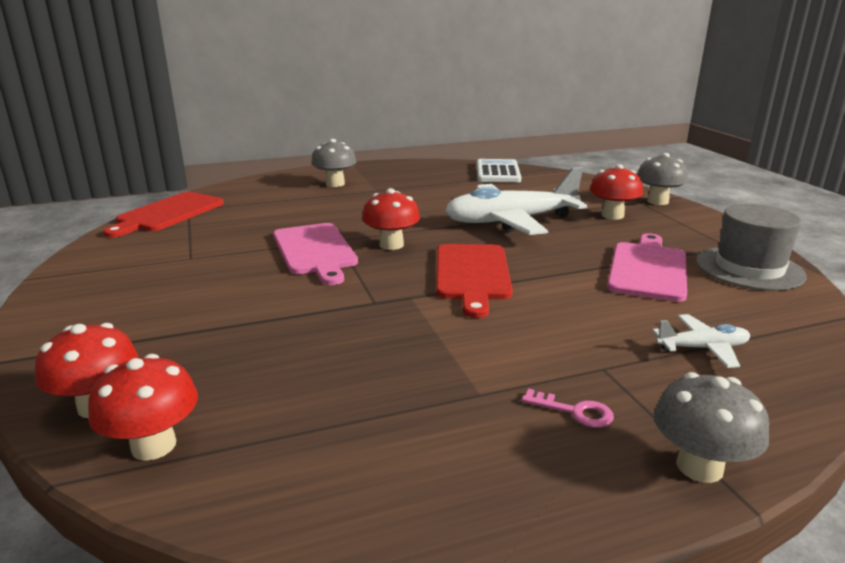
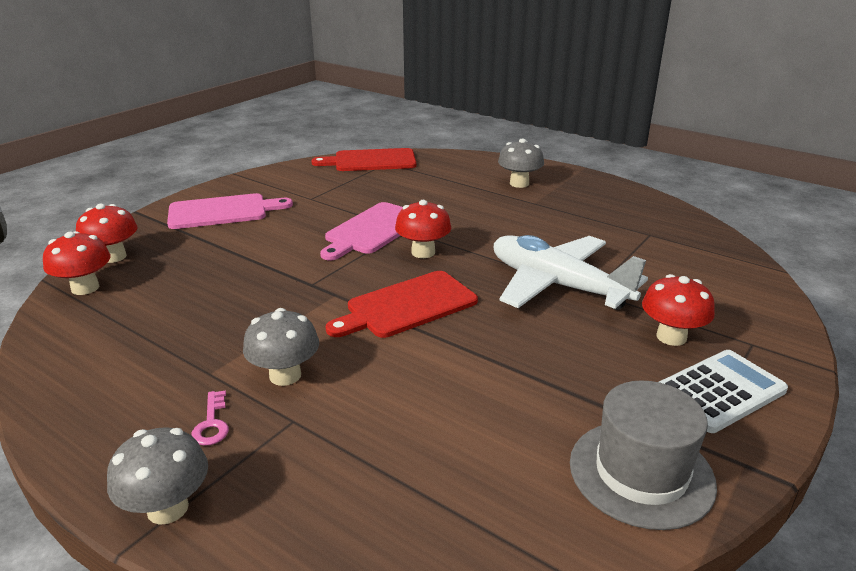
camera: 55 degrees right, 5 degrees up
white calculator [477,159,521,182] -> white calculator moved to [659,350,788,433]
pink cutting board [607,233,687,302] -> pink cutting board moved to [167,193,293,229]
grey mushroom [637,153,688,205] -> grey mushroom moved to [243,308,319,386]
white plane [652,314,750,368] -> none

